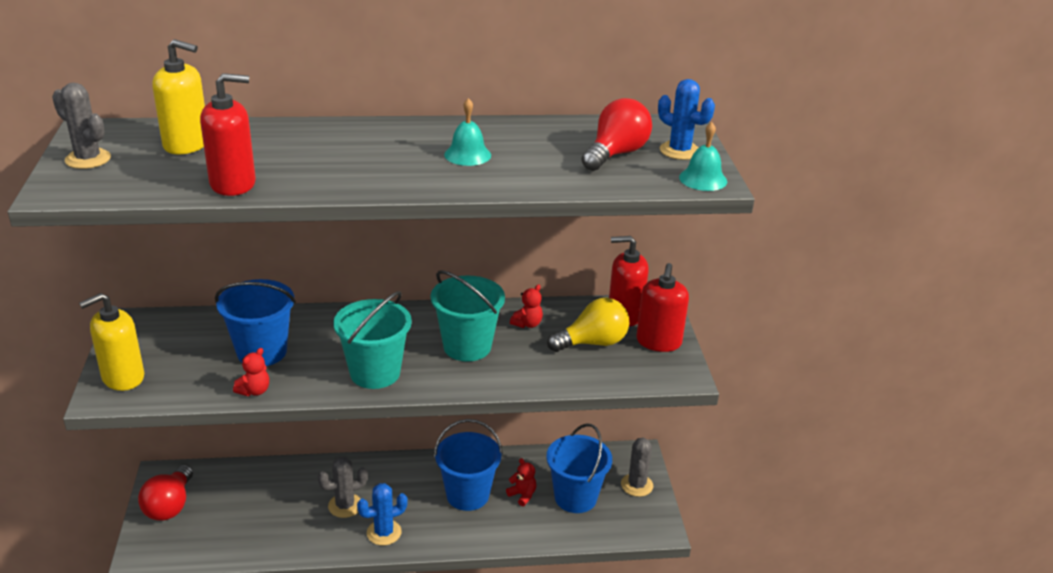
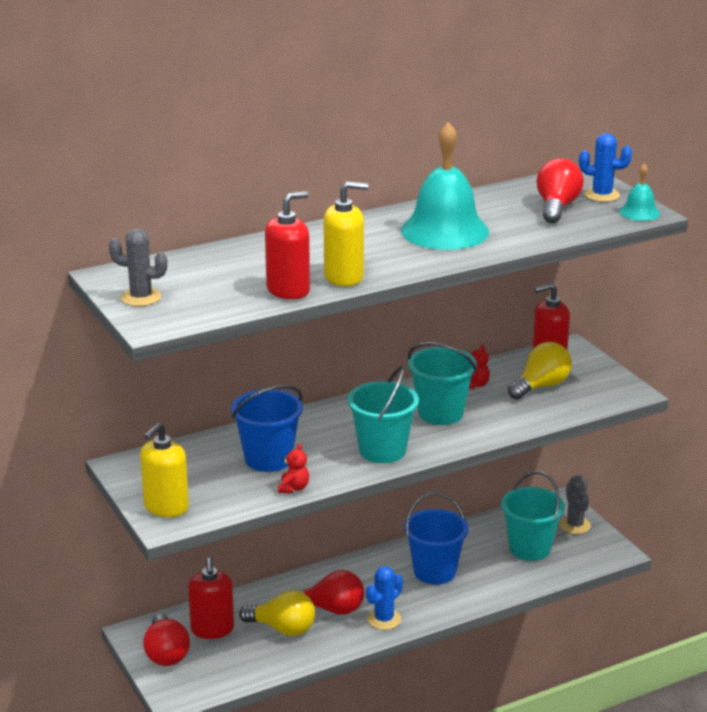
camera: 20 degrees left, 5 degrees down
yellow soap dispenser [152,39,205,155] -> yellow soap dispenser moved to [324,181,368,286]
grey cactus [318,457,368,518] -> red light bulb [299,570,364,615]
turquoise bell [444,98,491,166] -> turquoise bell [401,122,489,250], size x2.13
red teddy bear [506,458,536,506] -> none
blue bucket [546,423,612,513] -> turquoise bucket [501,471,565,561]
red soap dispenser [637,263,689,352] -> red soap dispenser moved to [188,558,234,639]
none -> yellow light bulb [239,590,315,636]

